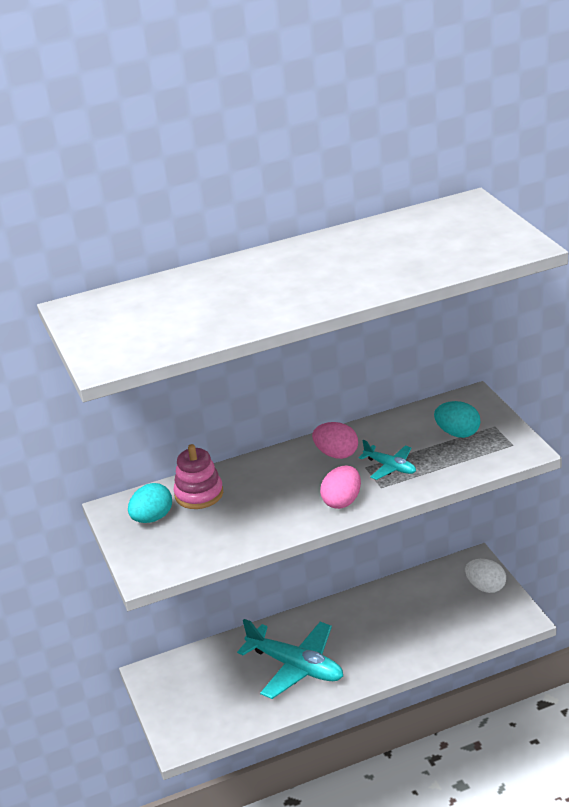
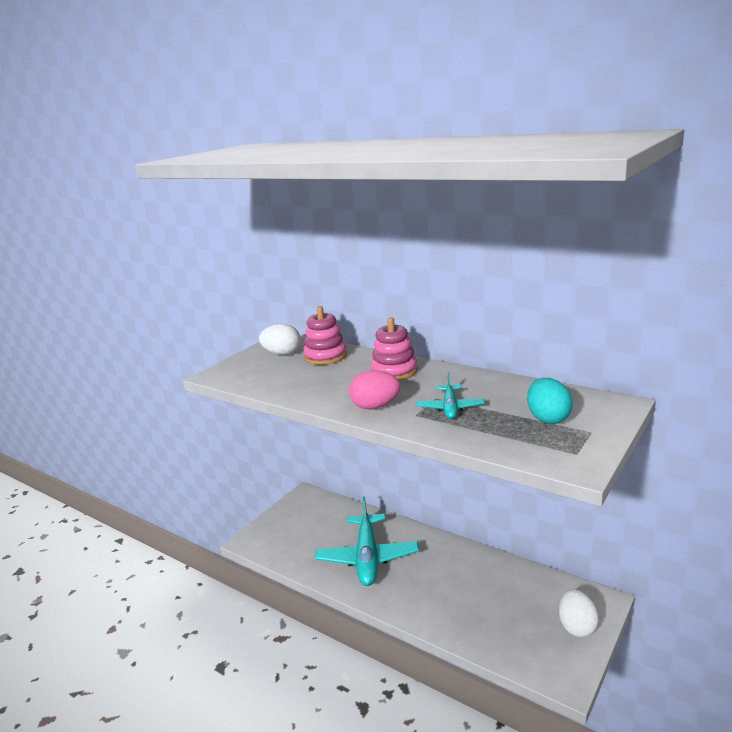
camera: 55 degrees right, 10 degrees down
turquoise egg [128,483,172,523] -> white egg [259,324,301,355]
pink egg [312,422,358,459] -> none
none -> pink stacking toy [371,317,418,380]

